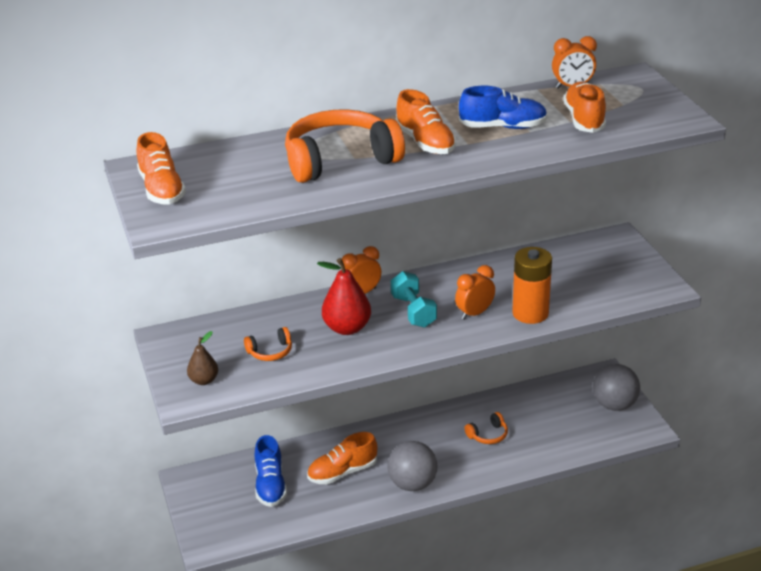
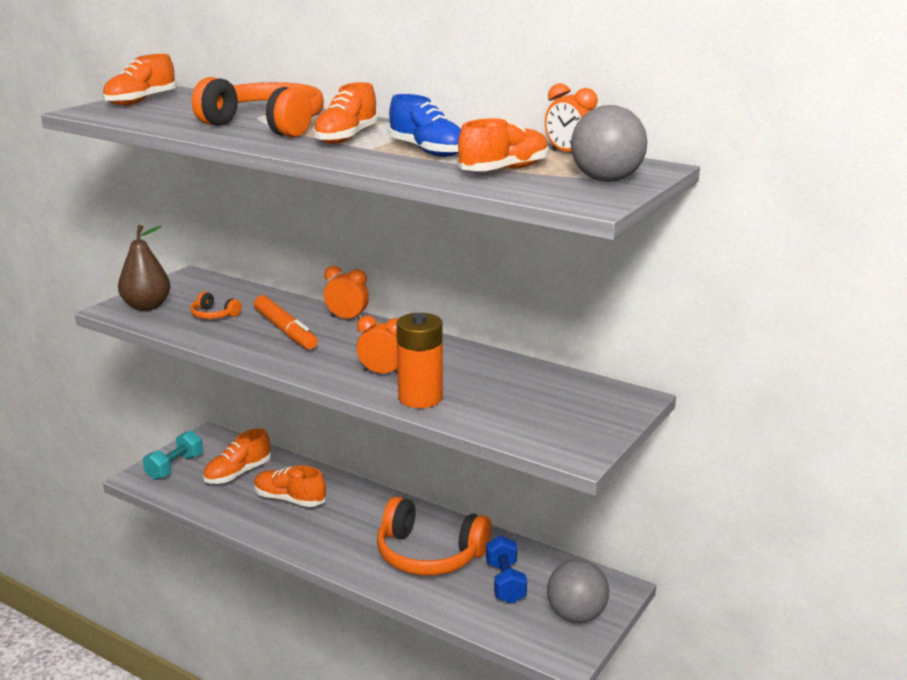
camera: 50 degrees right, 10 degrees down
brown pear [187,331,218,385] -> brown pear [118,225,171,311], size x1.67
blue shoe [255,435,287,507] -> orange shoe [203,429,271,484]
red pear [317,258,371,335] -> orange marker [254,295,318,349]
grey ball [387,441,438,491] -> grey ball moved to [571,105,648,182]
turquoise dumbbell [391,271,437,328] -> turquoise dumbbell moved to [143,431,203,480]
orange headphones [465,412,508,444] -> orange headphones [377,496,492,576], size x2.27
none -> blue dumbbell [486,536,527,604]

